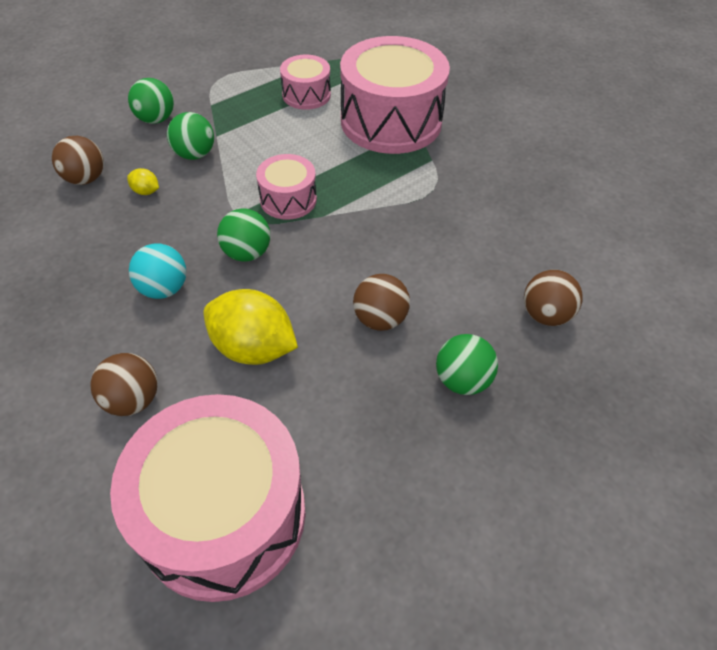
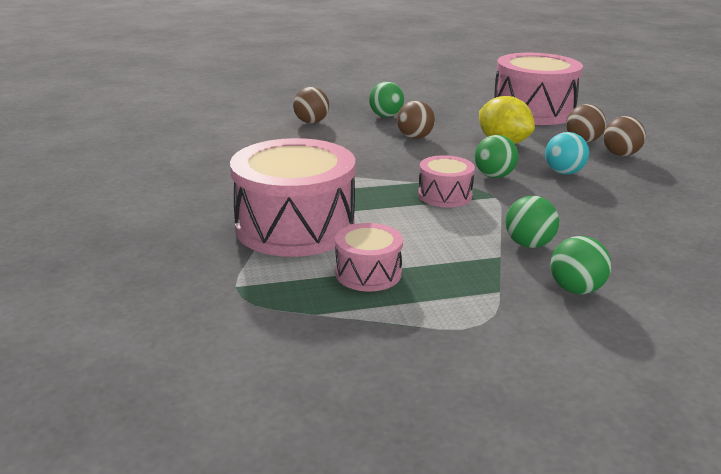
camera: 155 degrees left, 25 degrees down
brown ball [52,136,104,185] -> brown ball moved to [603,116,646,156]
yellow lemon [127,168,159,195] -> none

